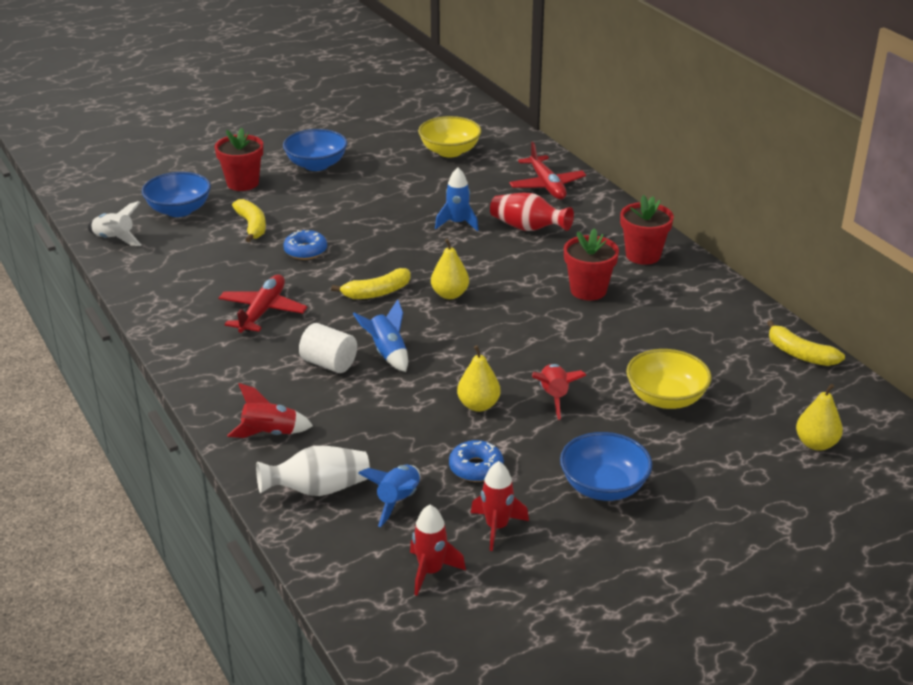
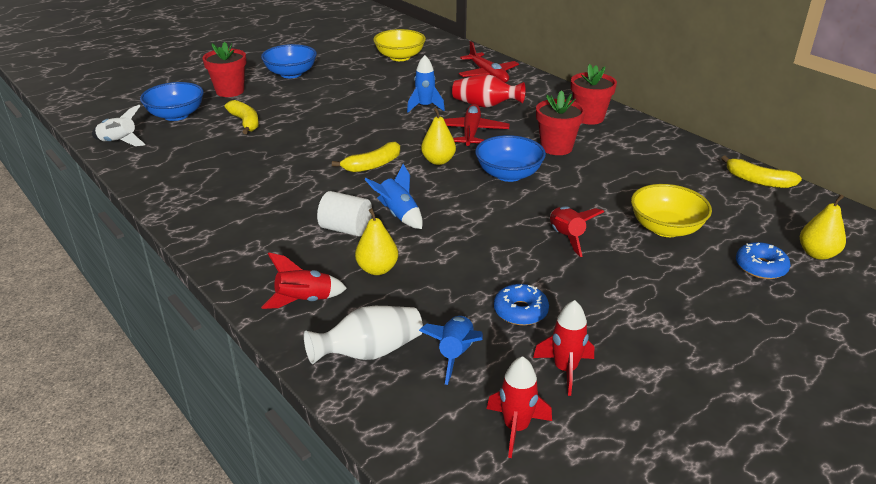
camera: 10 degrees left, 0 degrees up
red plane [219,274,308,333] -> red plane moved to [444,104,510,147]
blue donut [283,230,327,260] -> blue donut moved to [736,242,790,279]
yellow pear [457,345,501,412] -> yellow pear moved to [355,208,398,275]
blue bowl [560,432,652,501] -> blue bowl moved to [475,135,546,182]

